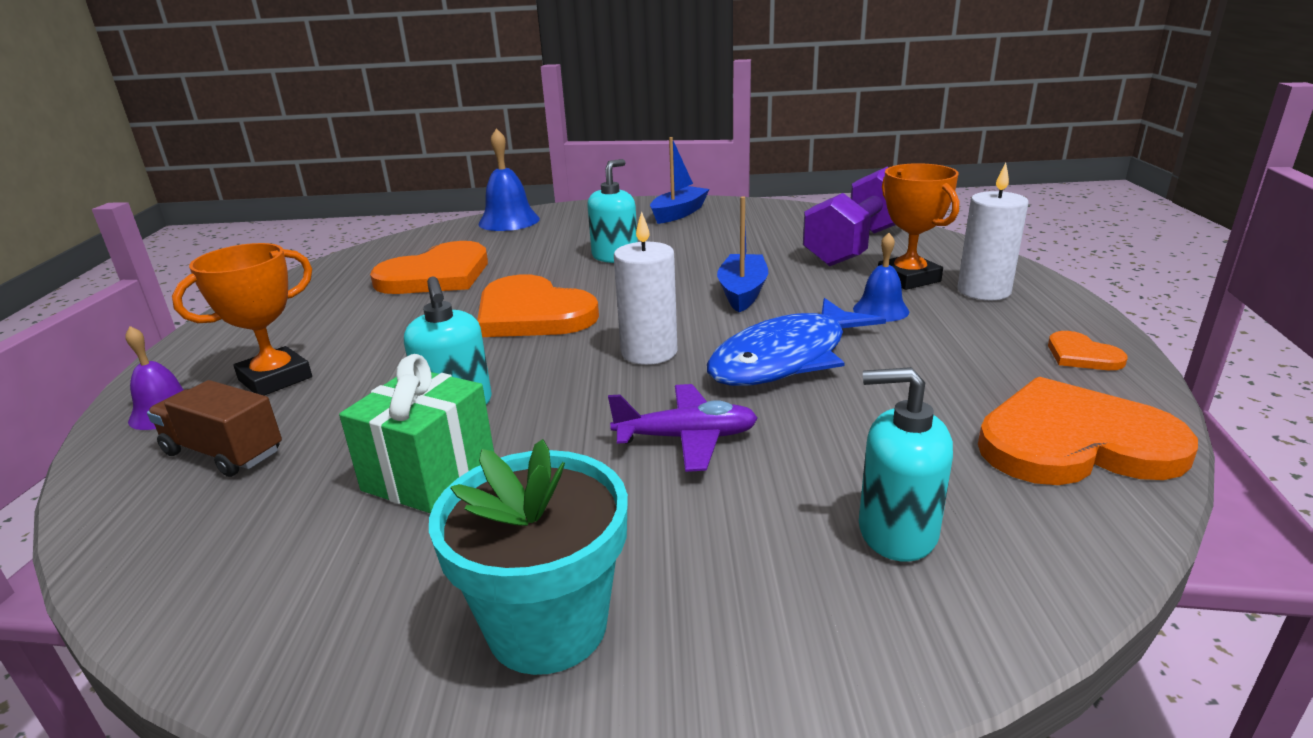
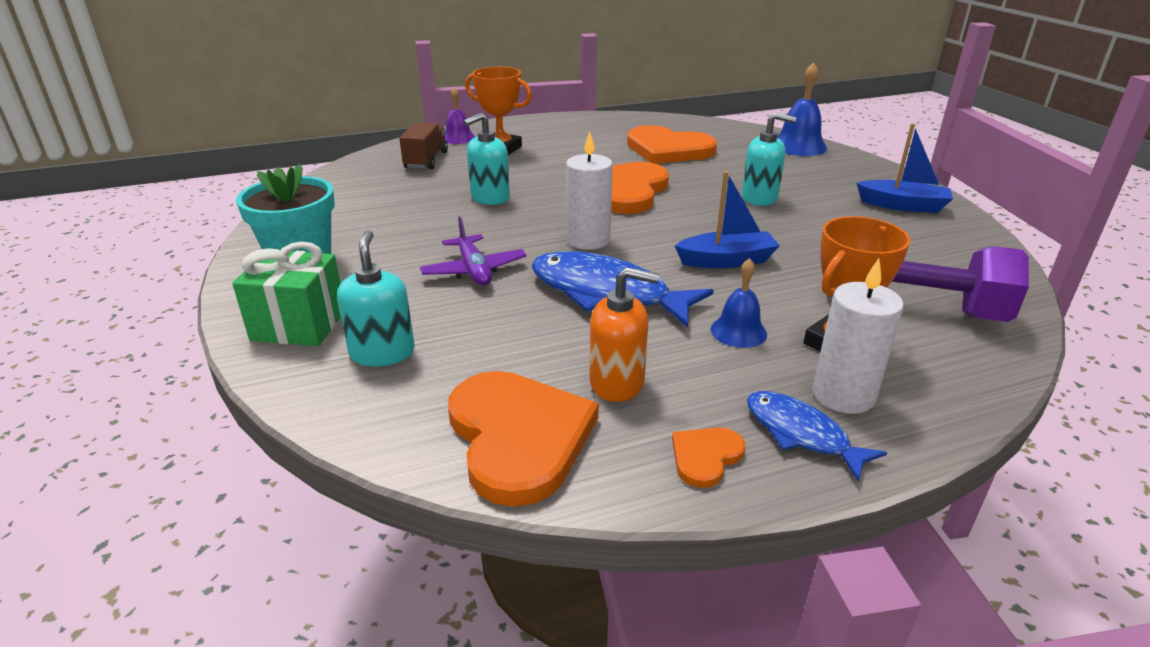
camera: 70 degrees right, 5 degrees up
green gift [339,354,494,513] -> green gift moved to [232,241,341,346]
none -> orange soap dispenser [589,267,659,402]
none -> blue fish [747,391,887,482]

